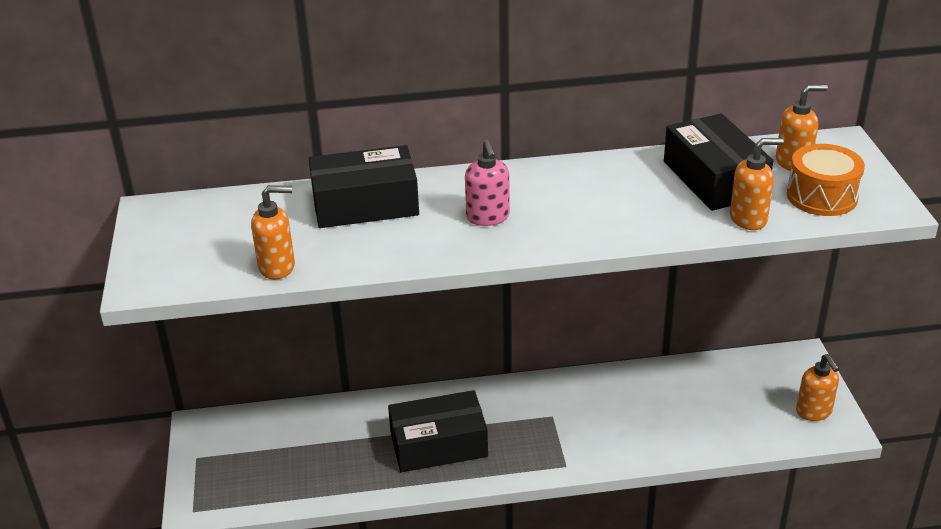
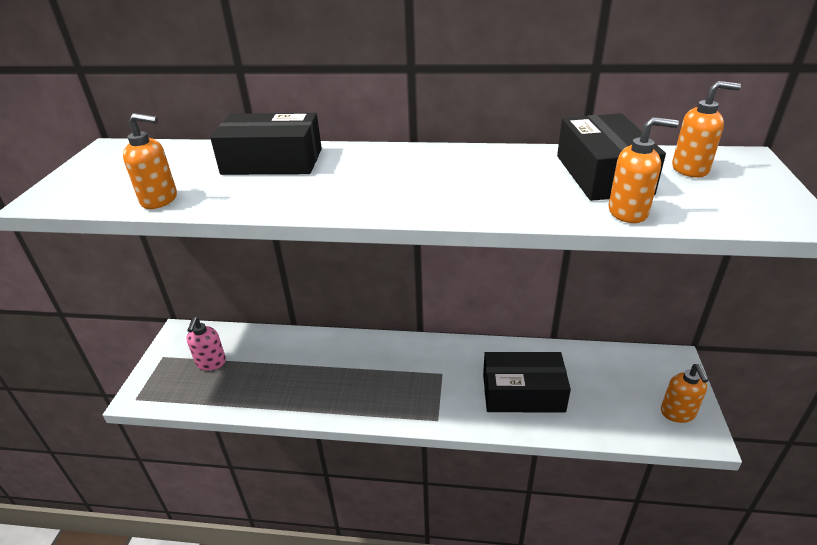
camera: 15 degrees right, 0 degrees up
black box [388,390,488,472] -> black box moved to [483,352,571,413]
pink soap dispenser [465,140,510,226] -> pink soap dispenser moved to [186,317,226,371]
orange drum [787,144,865,216] -> none

